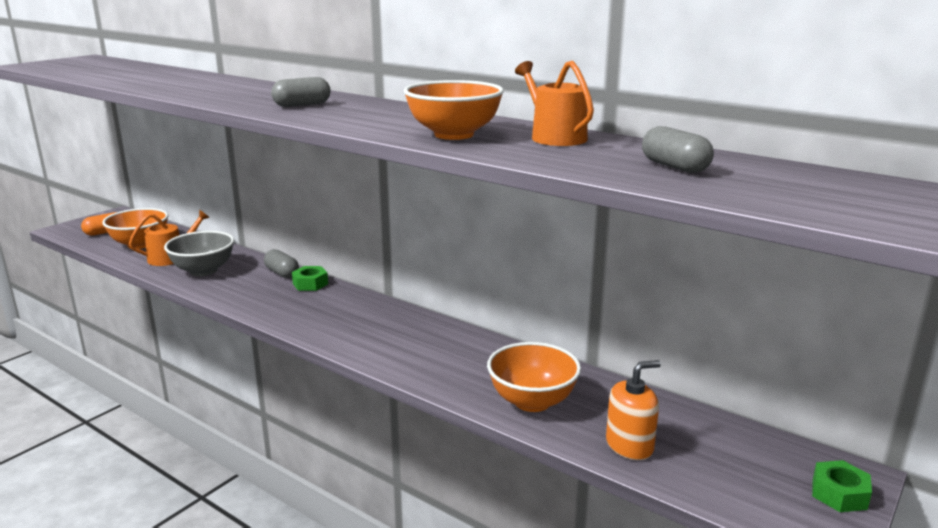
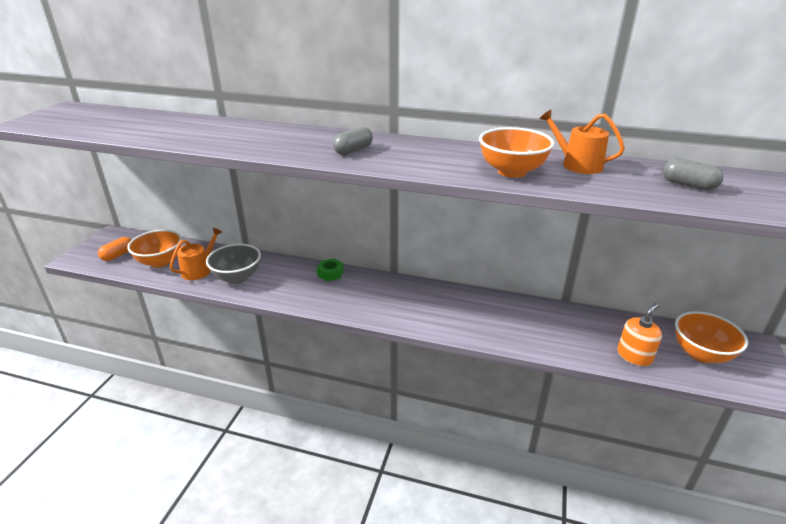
camera: 20 degrees left, 10 degrees up
grey capsule [264,249,299,278] -> none
orange bowl [487,342,581,412] -> orange bowl moved to [675,311,748,363]
green nut [812,460,872,512] -> none

